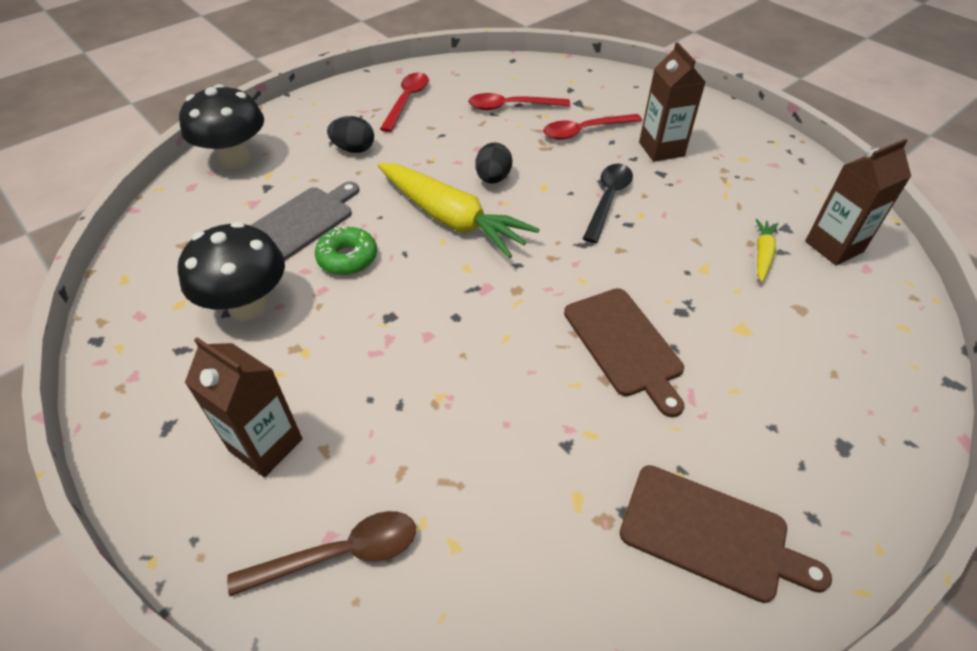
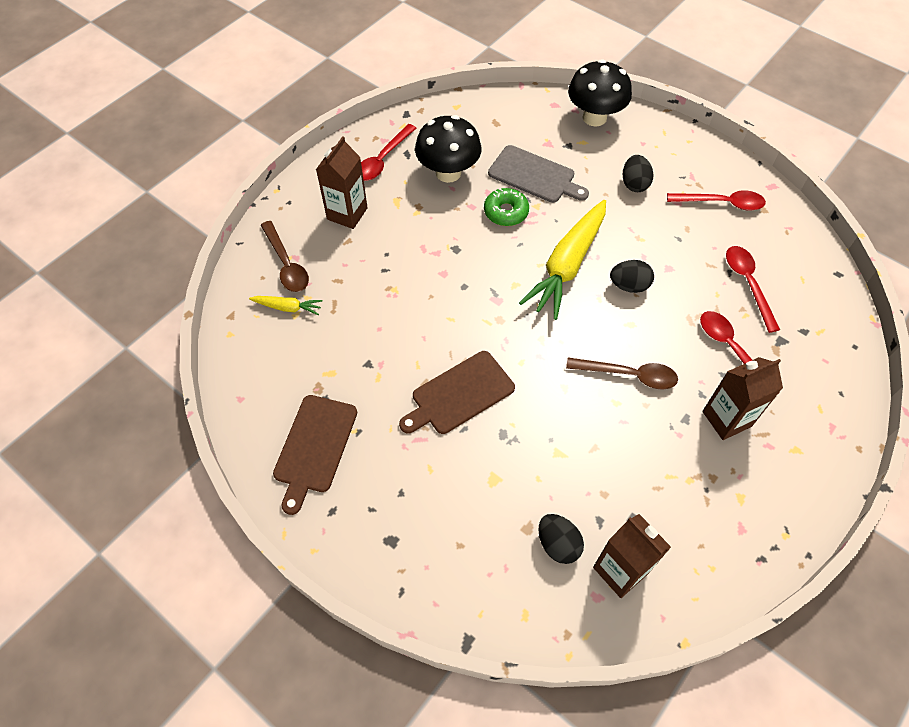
camera: 80 degrees right, 10 degrees up
black spoon [583,164,633,243] -> brown spoon [566,357,678,390]
yellow carrot [756,219,778,282] -> yellow carrot moved to [249,296,323,315]
none -> red spoon [361,124,416,181]
none -> black egg [538,514,584,564]

